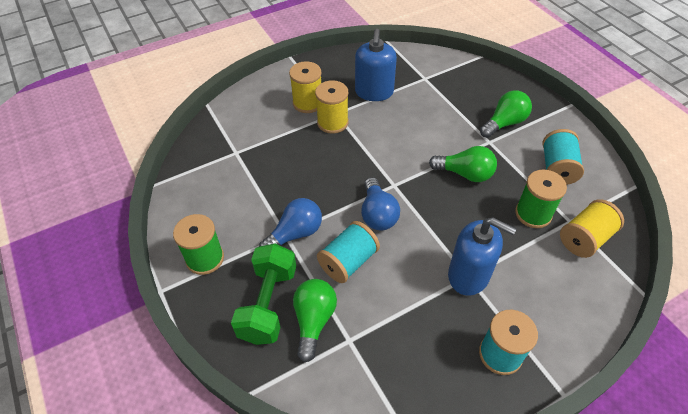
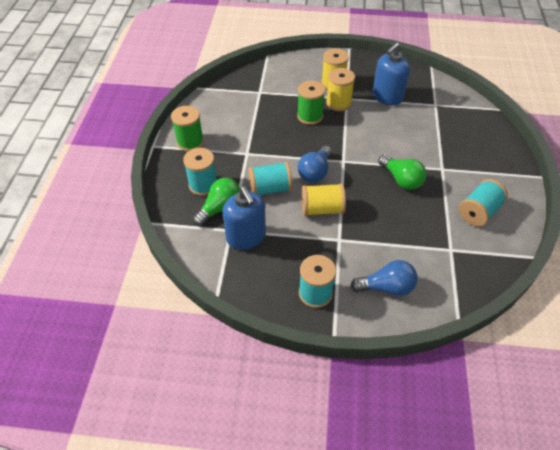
camera: 35 degrees right, 0 degrees up
green dumbbell [231,243,296,345] -> turquoise spool [183,148,217,196]
blue light bulb [259,198,322,246] -> blue light bulb moved to [350,260,418,296]
blue soap dispenser [448,218,516,296] -> blue soap dispenser moved to [223,186,266,250]
green light bulb [480,90,532,138] -> none
green spool [515,170,567,228] -> green spool moved to [297,80,325,125]
yellow spool [560,199,624,258] -> yellow spool moved to [301,183,346,216]

